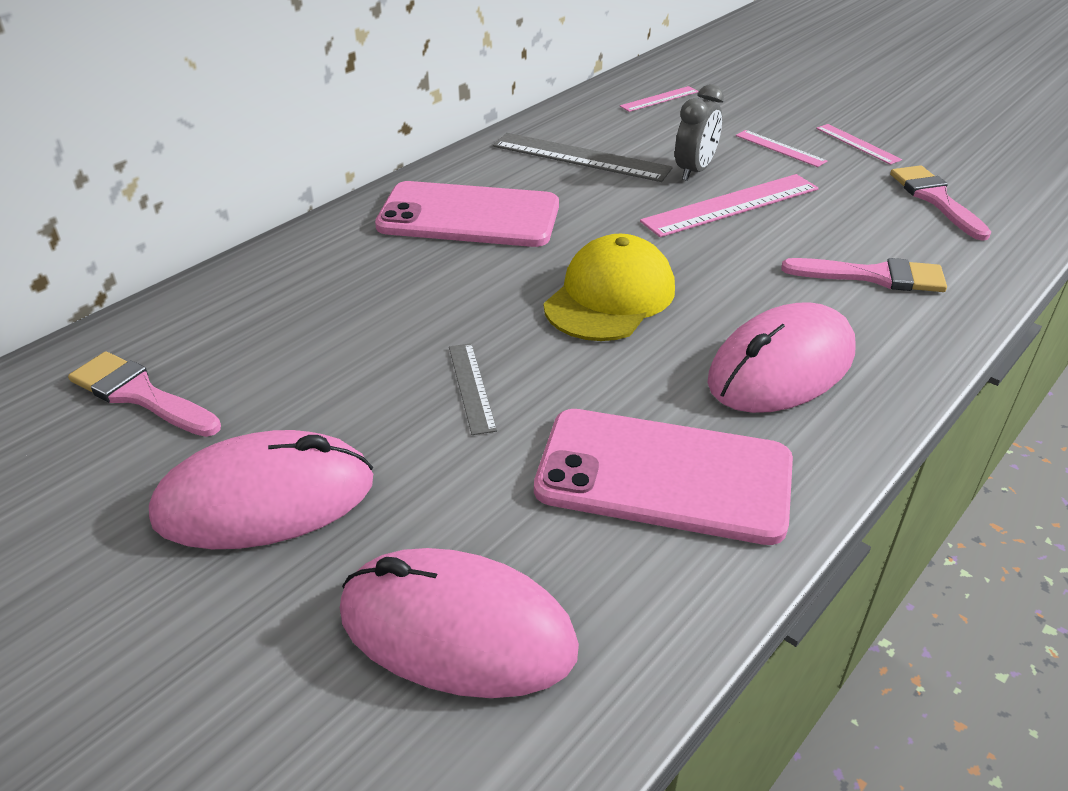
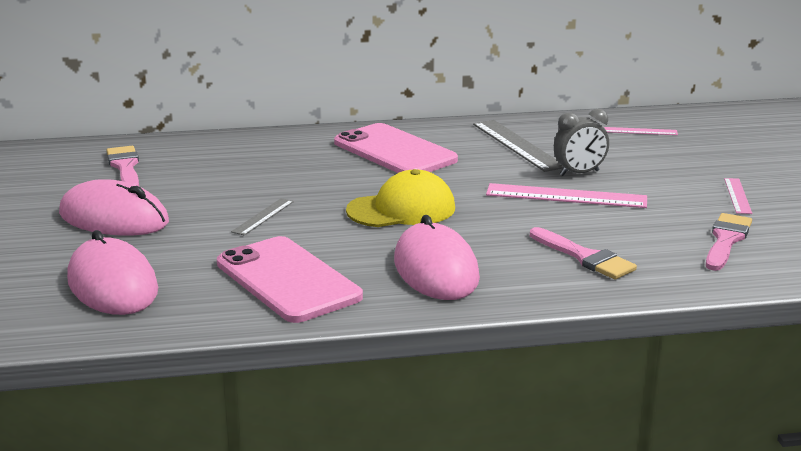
camera: 40 degrees right, 15 degrees down
pink mouse [707,302,856,413] -> pink mouse turned 75 degrees clockwise [394,215,480,300]
pink ruler [736,130,827,167] -> none

